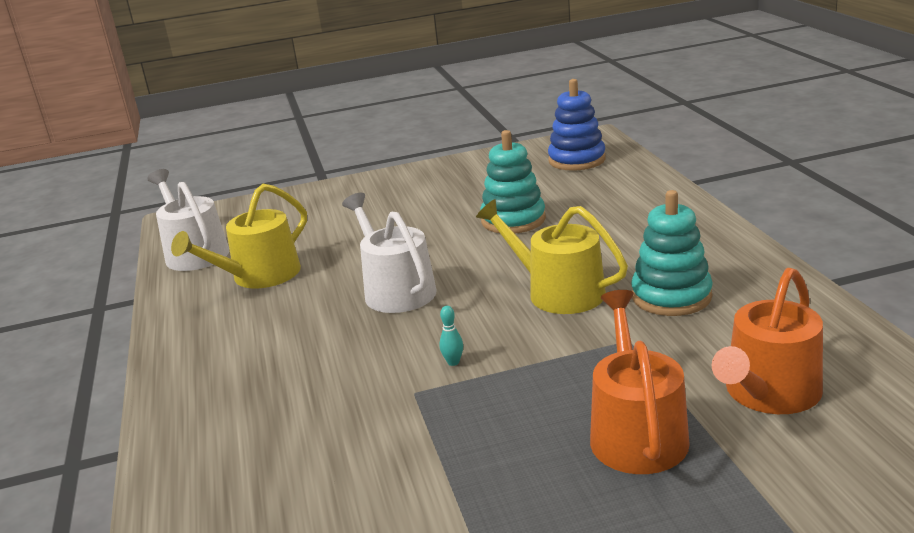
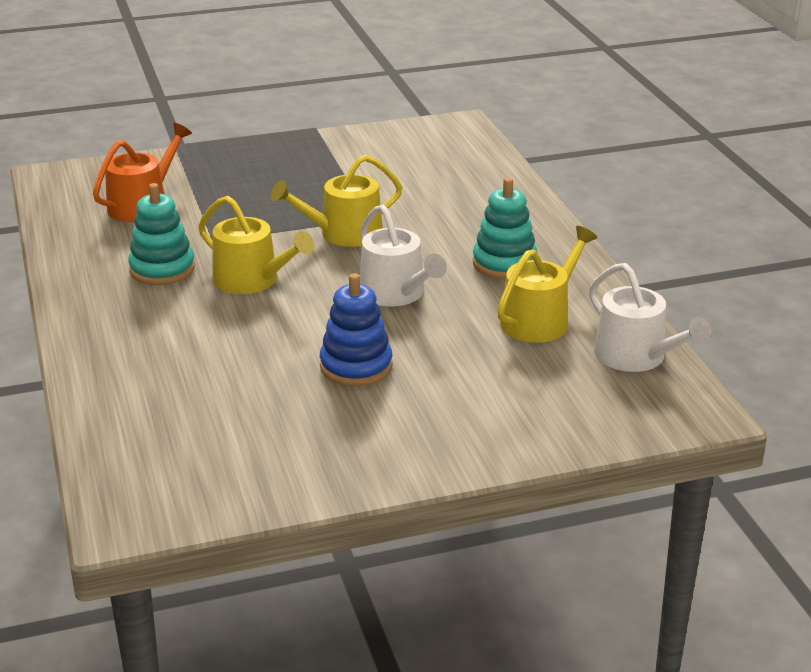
camera: 175 degrees right, 5 degrees up
turquoise bowling pin [439,306,463,366] -> yellow watering can [271,155,402,247]
turquoise stacking toy [480,130,546,233] -> turquoise stacking toy moved to [473,178,538,279]
blue stacking toy [548,79,606,171] -> blue stacking toy moved to [320,273,393,386]
orange watering can [590,290,690,474] -> none

